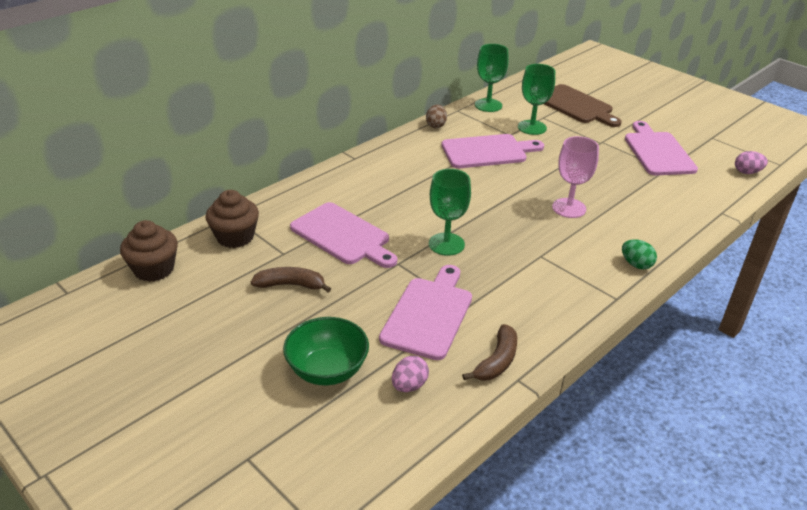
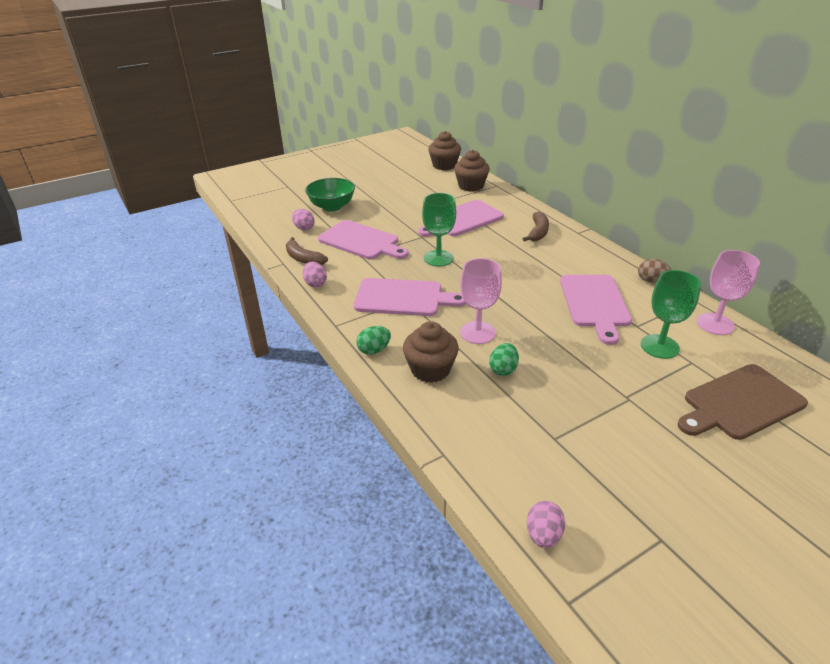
camera: 105 degrees right, 0 degrees up
brown banana [251,267,331,293] -> brown banana moved to [523,211,549,242]
green goblet [475,44,509,112] -> pink goblet [697,250,760,335]
pink cutting board [625,121,698,175] -> pink cutting board moved to [354,278,466,316]
none -> pink egg [303,262,327,288]
none -> brown cupcake [403,321,459,383]
none -> green egg [489,343,519,376]

